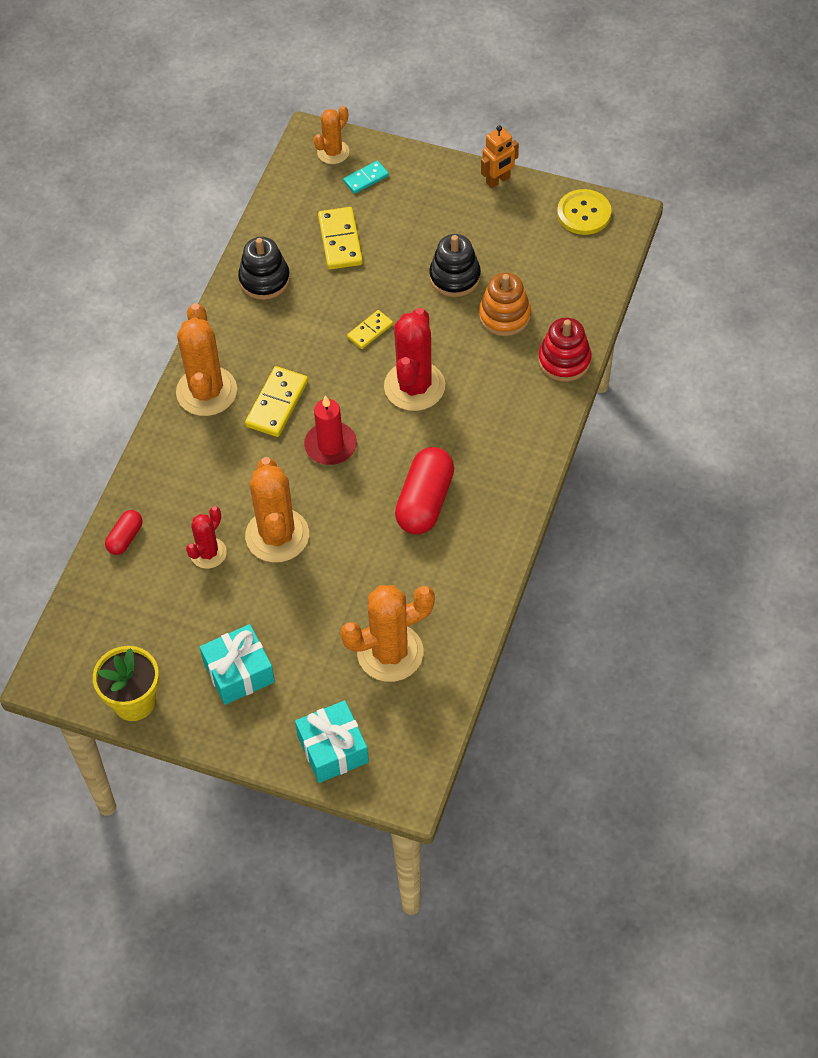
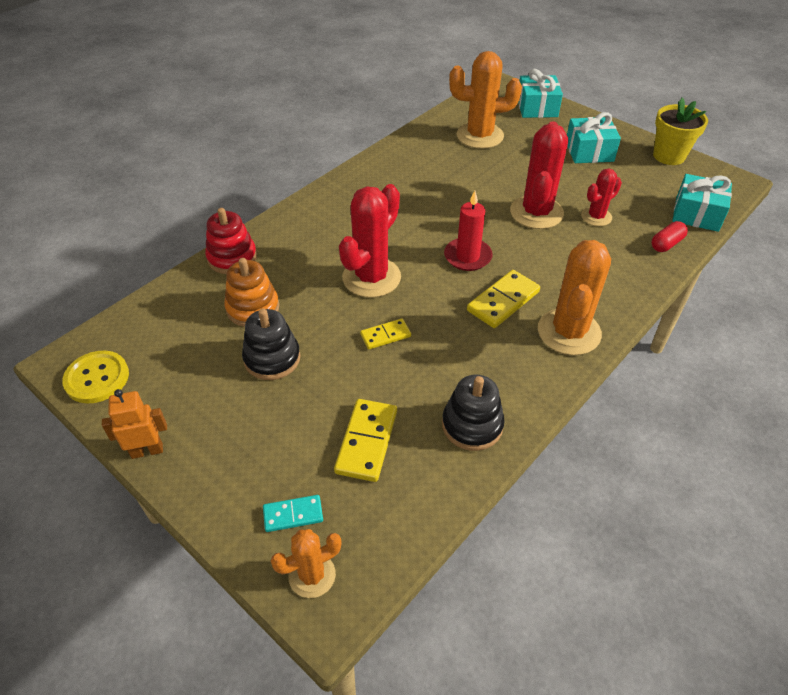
camera: 160 degrees left, 10 degrees down
orange cactus [245,457,309,563] -> red cactus [510,121,568,229]
red capsule [395,447,454,535] -> none
none -> turquoise gift [672,174,732,232]

